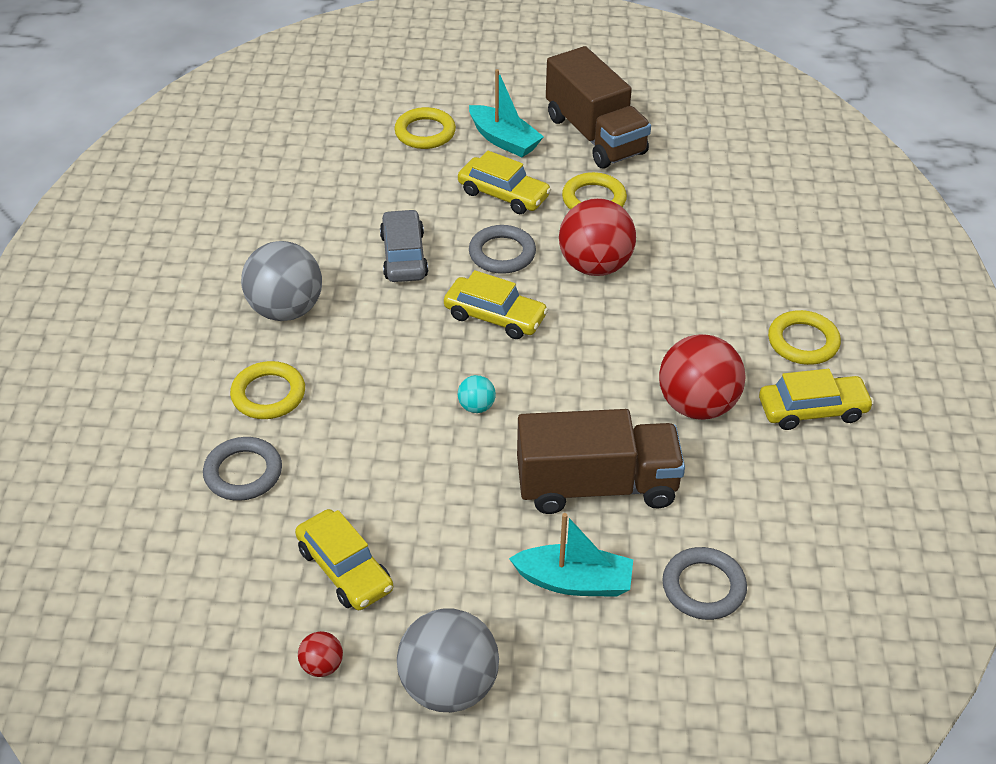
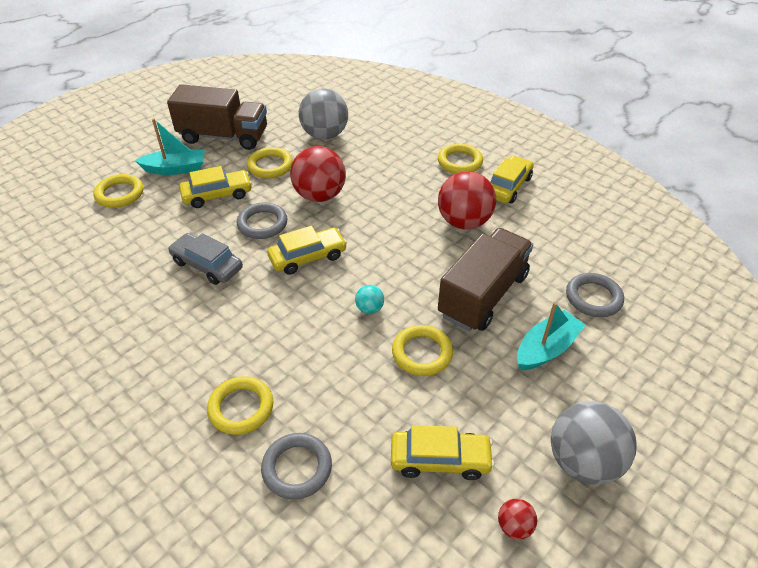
camera: 50 degrees left, 0 degrees up
grey ball [241,241,322,321] -> grey ball moved to [299,89,348,140]
none -> yellow ring [392,325,453,376]

